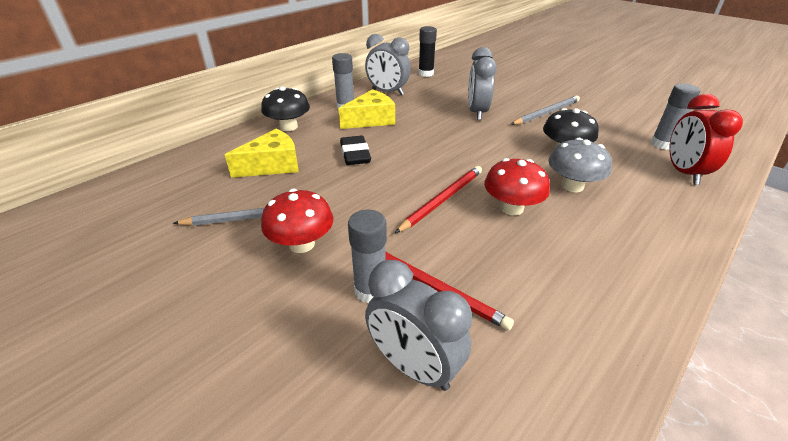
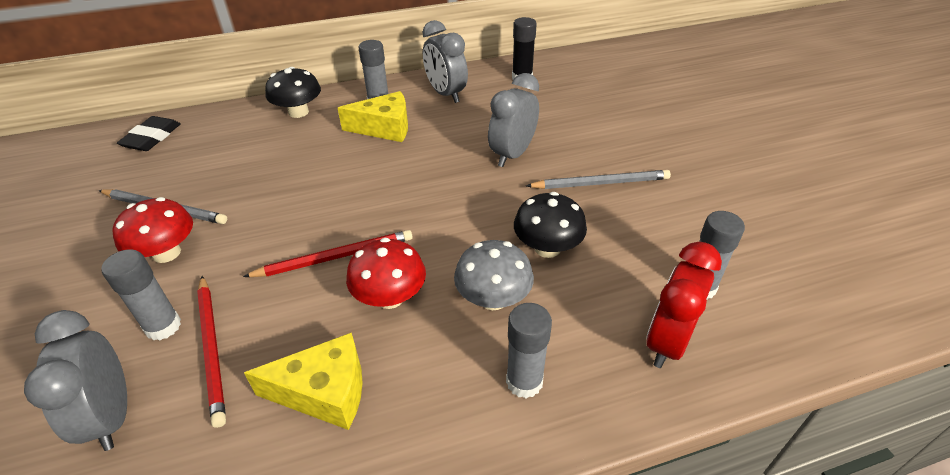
camera: 30 degrees right, 5 degrees up
yellow cheese [225,129,299,178] -> yellow cheese moved to [244,332,363,430]
black eraser [340,135,371,165] -> black eraser moved to [117,116,180,151]
none -> grey glue stick [506,303,552,398]

